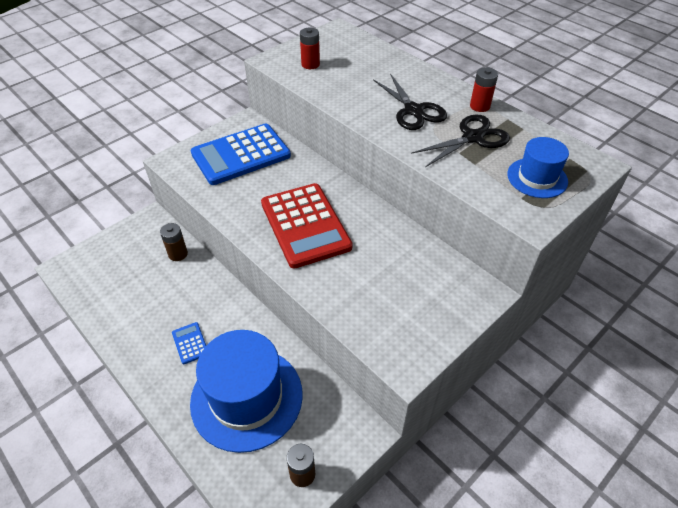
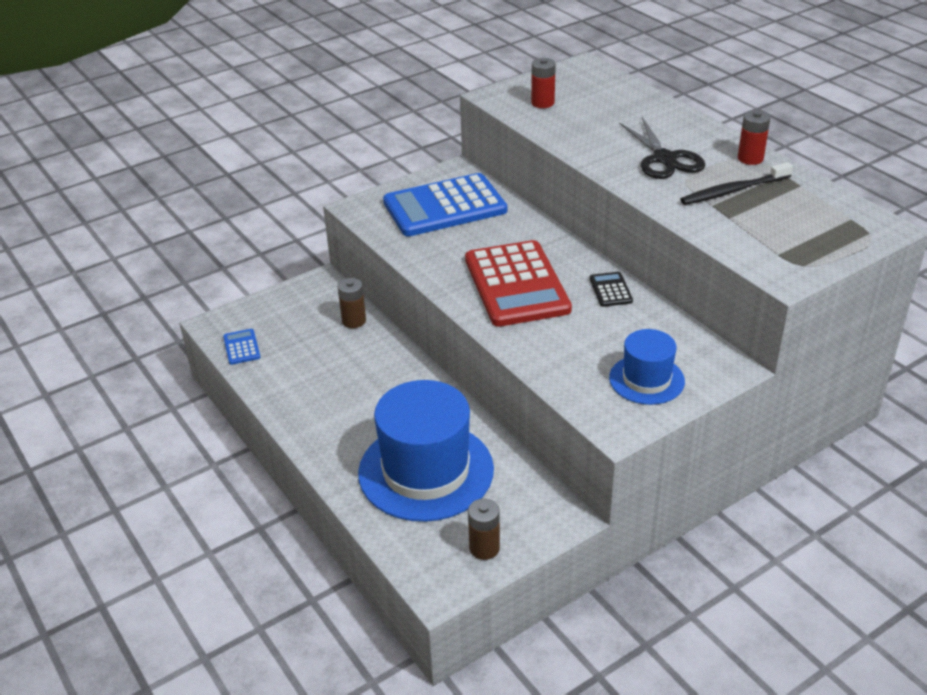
camera: 10 degrees right, 10 degrees down
blue calculator [172,322,206,364] -> blue calculator moved to [223,329,260,365]
black scissors [411,114,510,167] -> black toothbrush [680,162,793,205]
blue hat [507,137,569,198] -> blue hat moved to [609,329,685,405]
none -> black calculator [589,272,633,307]

